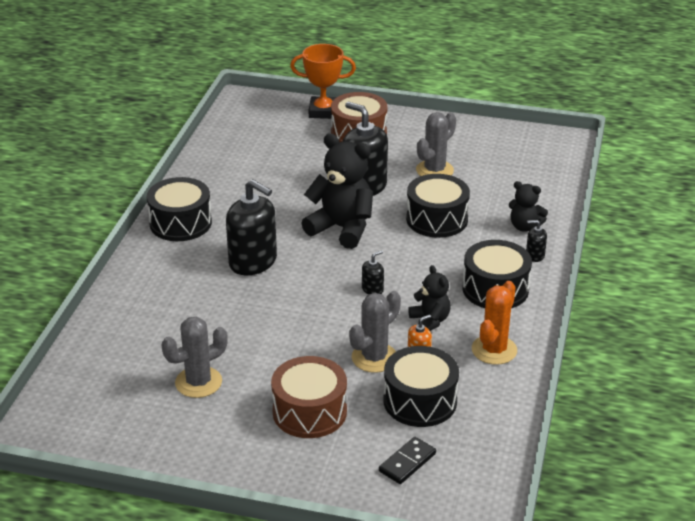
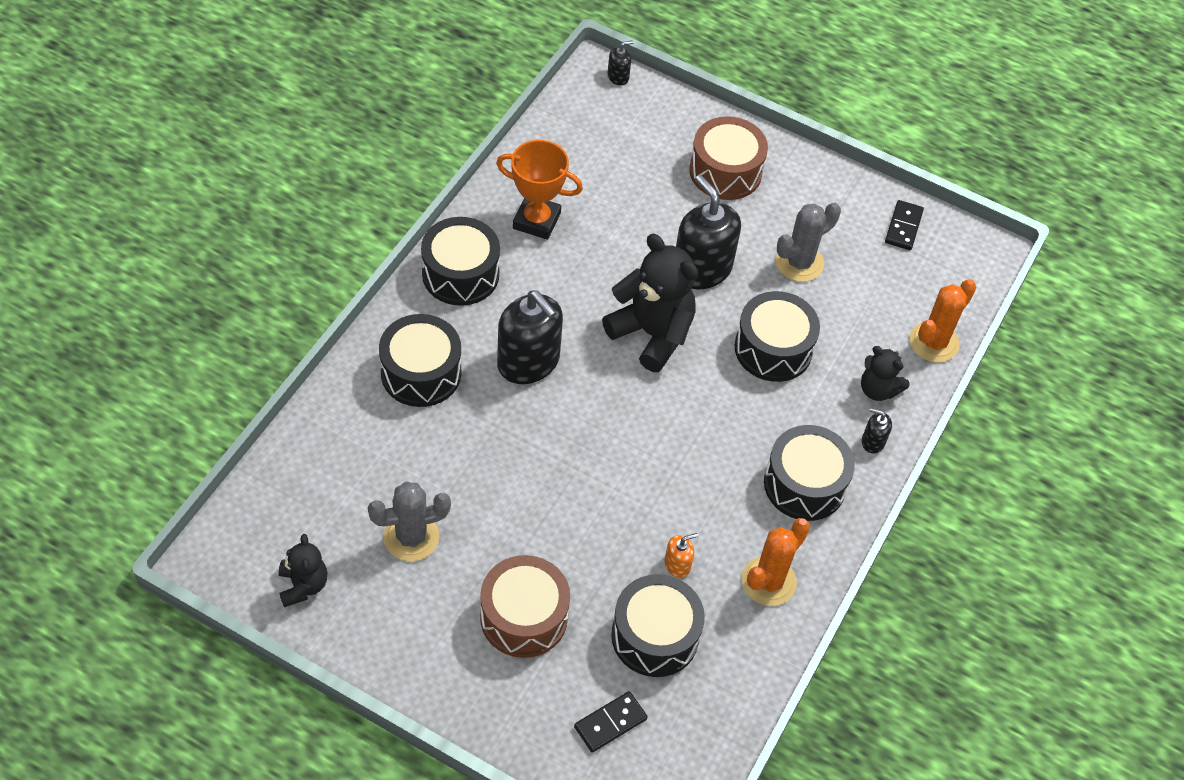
camera: 10 degrees right, 20 degrees up
orange trophy [290,44,356,119] -> orange trophy moved to [496,140,583,240]
grey cactus [349,291,401,373] -> none
black soap dispenser [362,250,384,294] -> black soap dispenser moved to [607,40,634,85]
black teddy bear [408,265,451,331] -> black teddy bear moved to [279,534,328,607]
none -> black drum [379,314,461,407]
none -> black domino [885,200,924,250]
none -> orange cactus [910,279,977,363]

